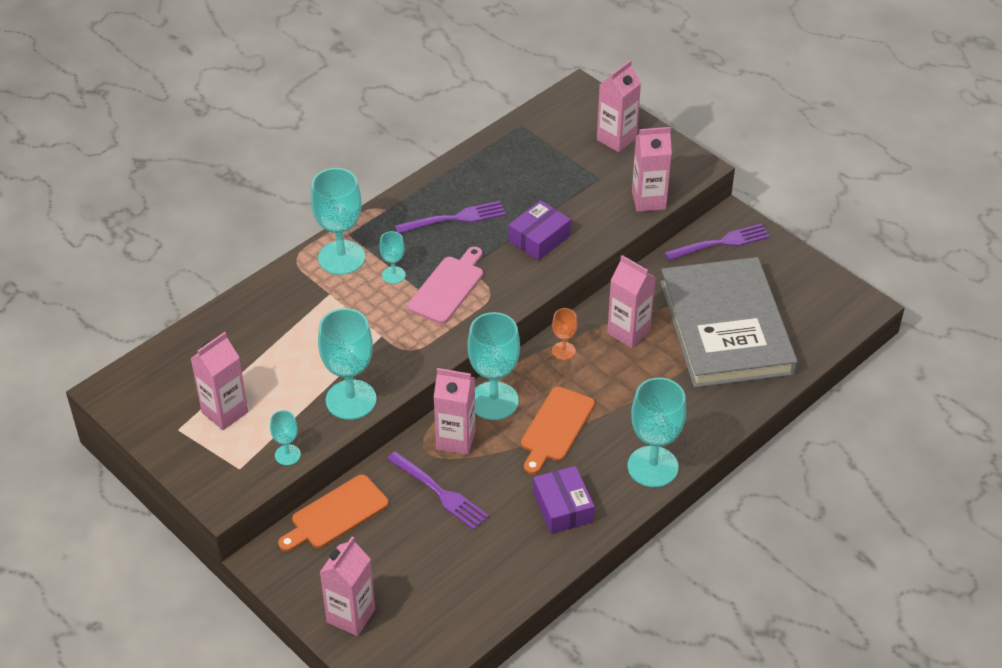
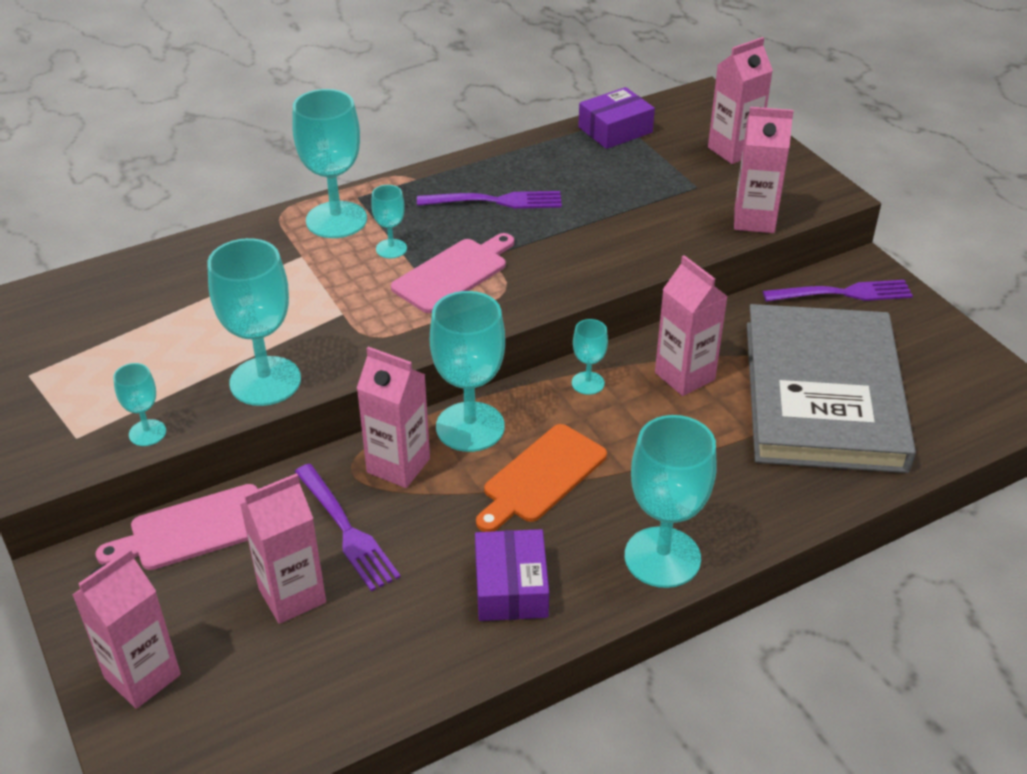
camera: 15 degrees right, 5 degrees down
pink carton [190,332,248,430] -> pink carton moved to [240,473,326,624]
orange cutting board [278,474,389,552] -> pink cutting board [96,484,258,570]
purple box [508,200,571,261] -> purple box moved to [578,87,655,149]
orange goblet [552,308,577,360] -> turquoise goblet [572,319,608,395]

